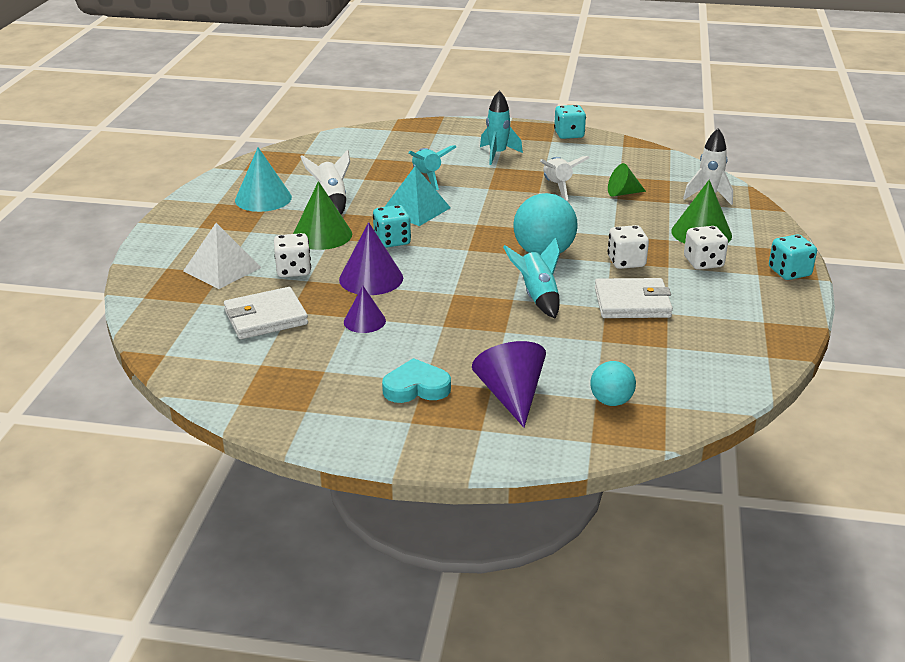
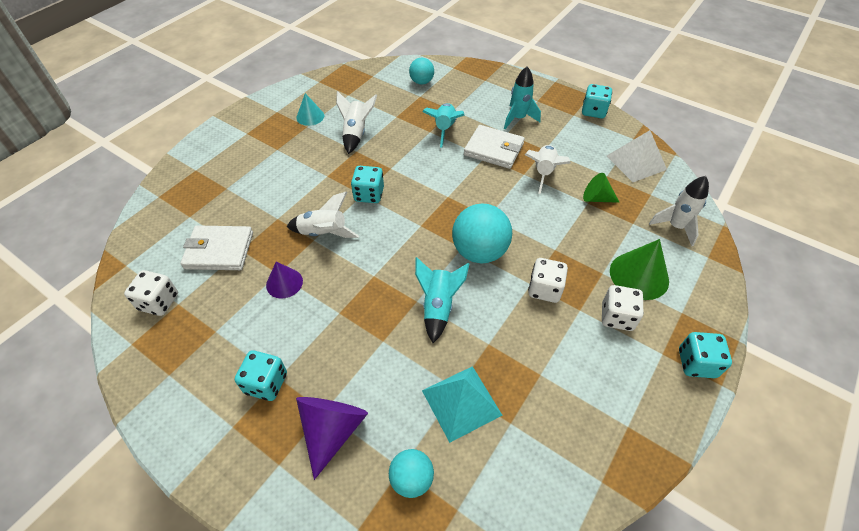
camera: 25 degrees right, 20 degrees up
white pyramid [183,223,261,289] -> white pyramid moved to [607,130,667,182]
turquoise cone [235,147,292,212] -> turquoise cone [296,93,324,126], size x0.62
white dice [274,233,311,277] -> white dice moved to [124,270,178,316]
green cone [293,181,352,250] -> none
purple cone [339,222,403,295] -> white rocket [287,192,359,238]
turquoise heart [382,358,451,403] -> turquoise dice [235,350,287,401]
turquoise pyramid [385,166,451,226] -> turquoise pyramid moved to [422,366,502,443]
white wallet [595,278,673,318] -> white wallet moved to [464,125,525,169]
none -> turquoise ball [409,58,434,85]

